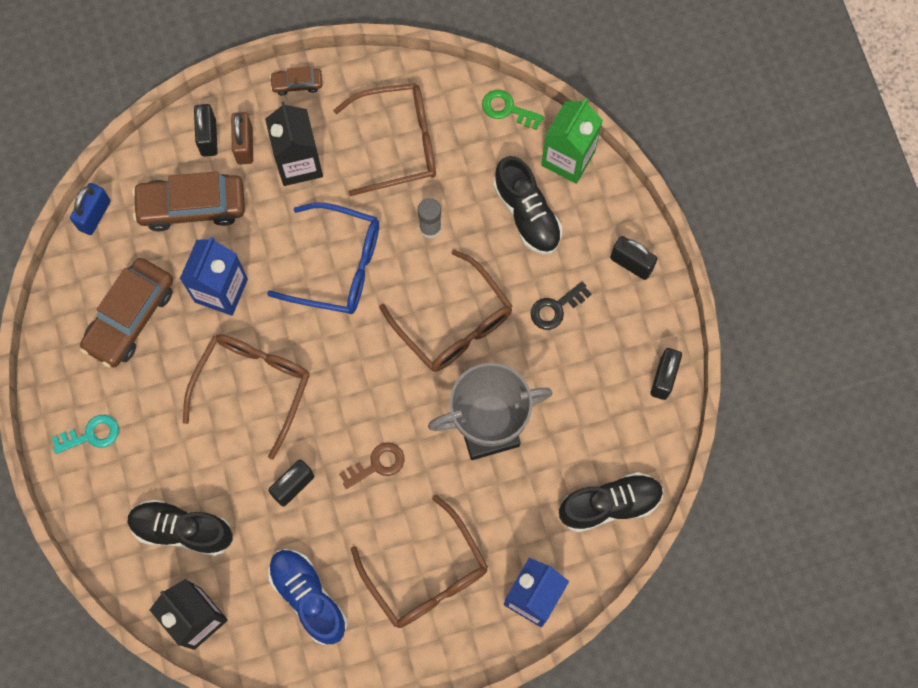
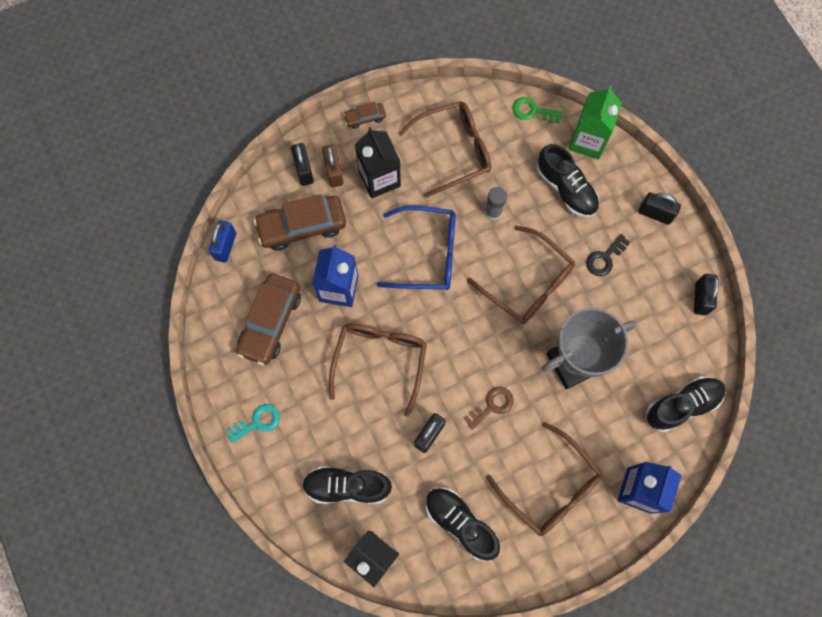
camera: 10 degrees left, 0 degrees up
blue shoe [268,549,347,645] -> black shoe [425,488,500,561]

